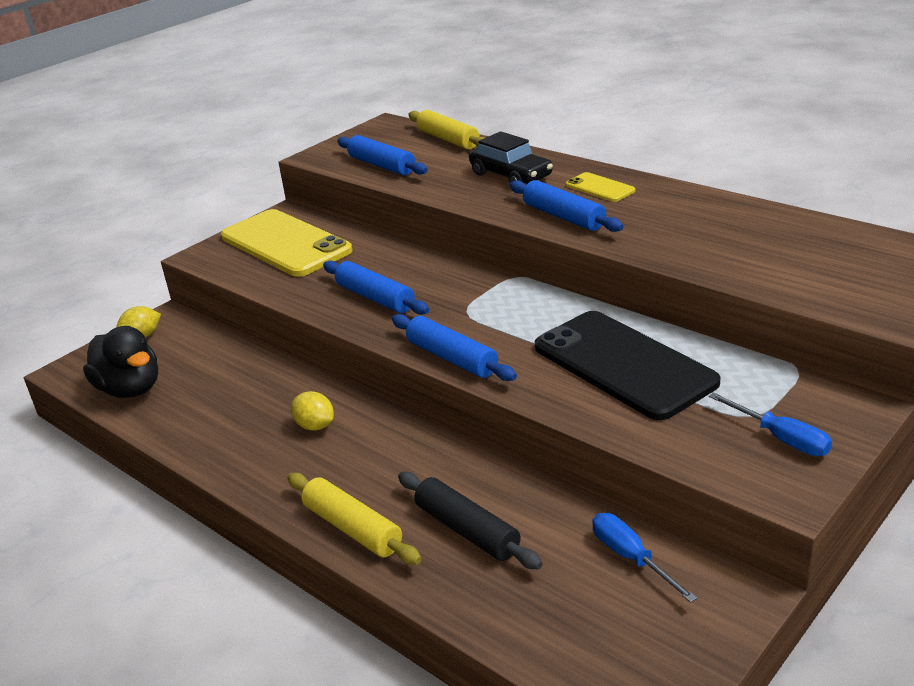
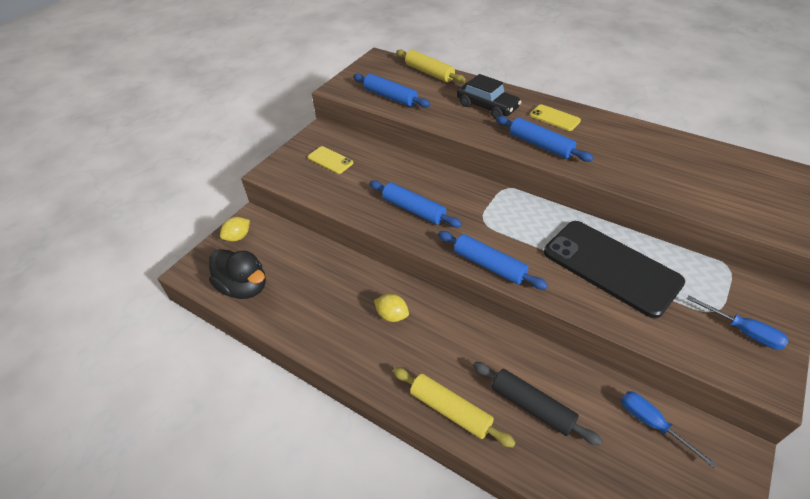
camera: 10 degrees left, 15 degrees up
yellow phone [221,209,353,277] -> yellow phone [308,146,353,174], size x0.45

